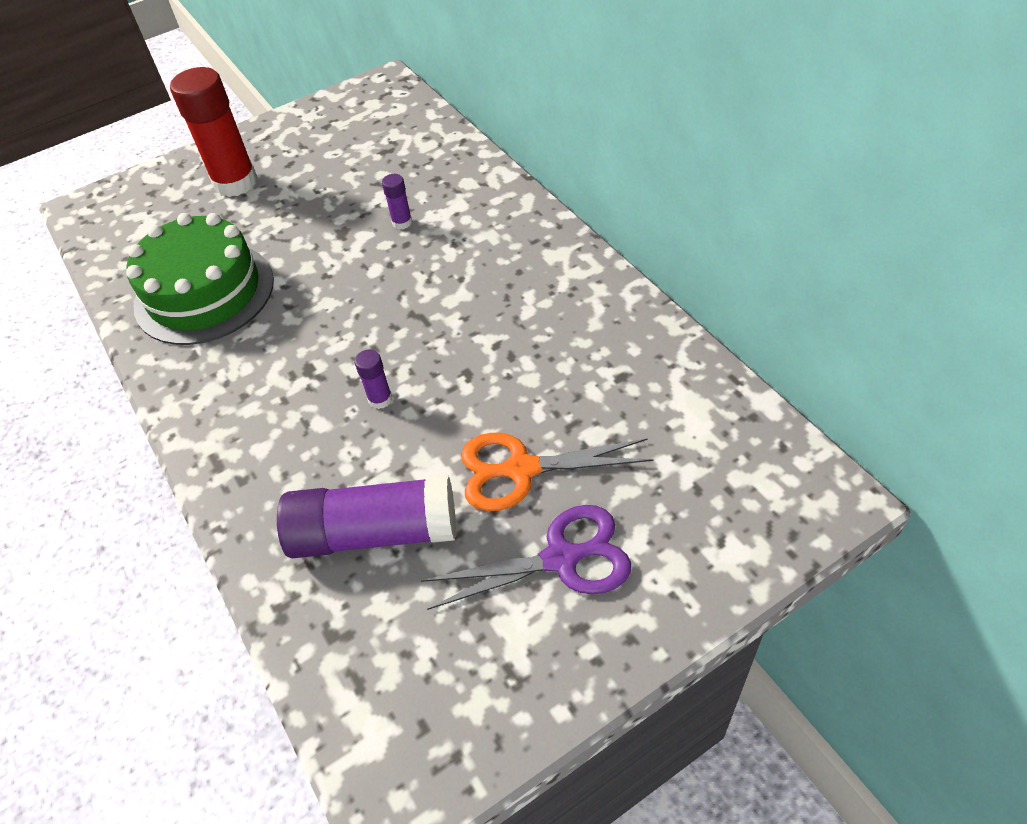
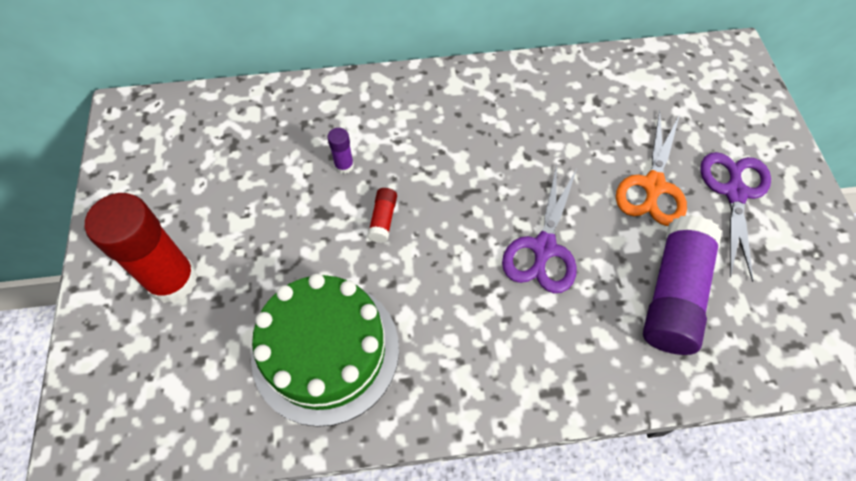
camera: 70 degrees left, 10 degrees up
purple glue stick [355,350,392,409] -> purple scissors [502,164,577,293]
none -> red glue stick [367,188,397,243]

